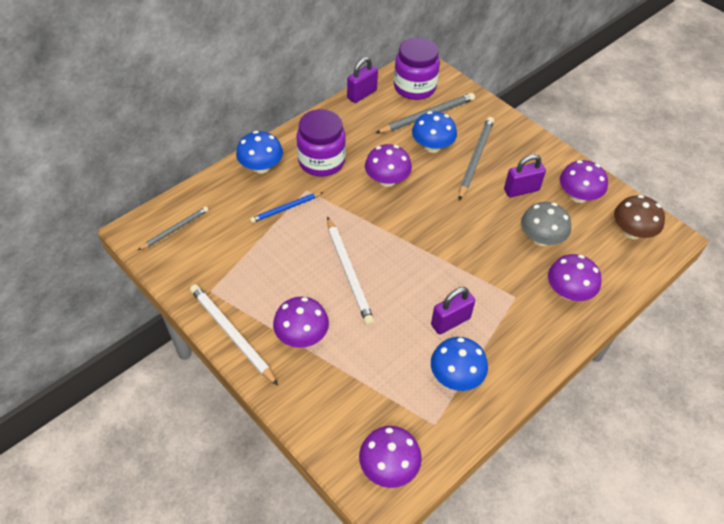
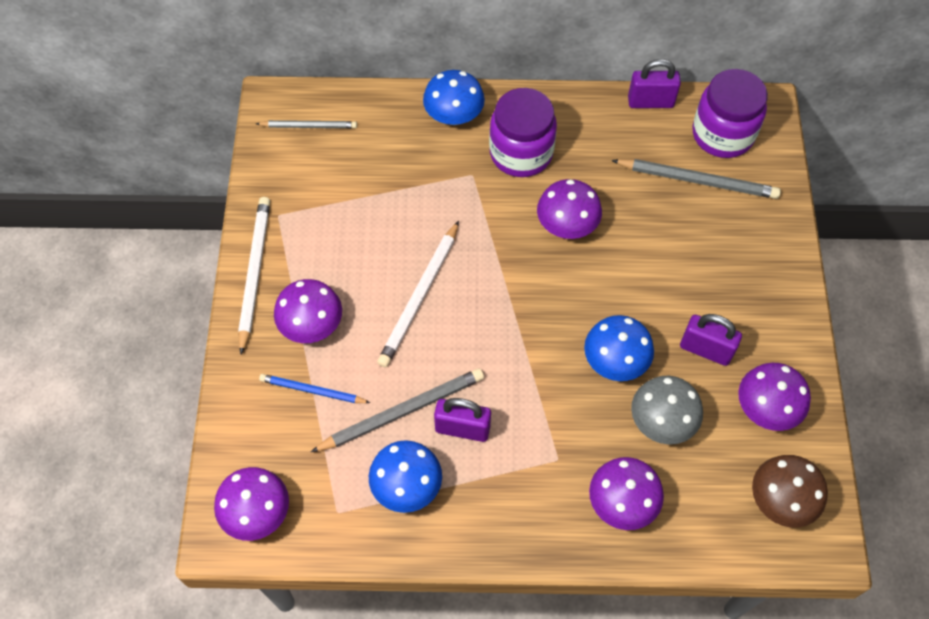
camera: 45 degrees right, 10 degrees up
blue pencil [250,192,323,223] -> blue pencil moved to [259,374,370,403]
blue mushroom [412,111,457,153] -> blue mushroom moved to [584,315,654,381]
grey pencil [459,117,494,200] -> grey pencil moved to [311,368,484,452]

